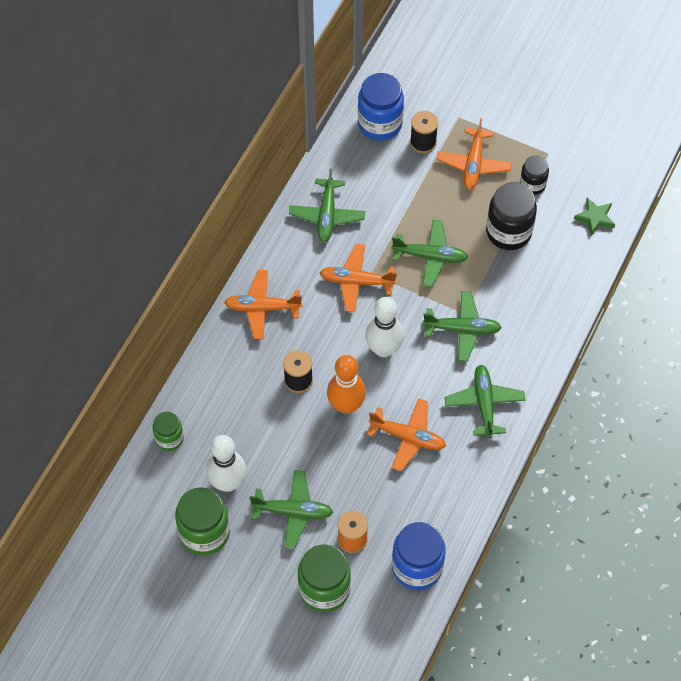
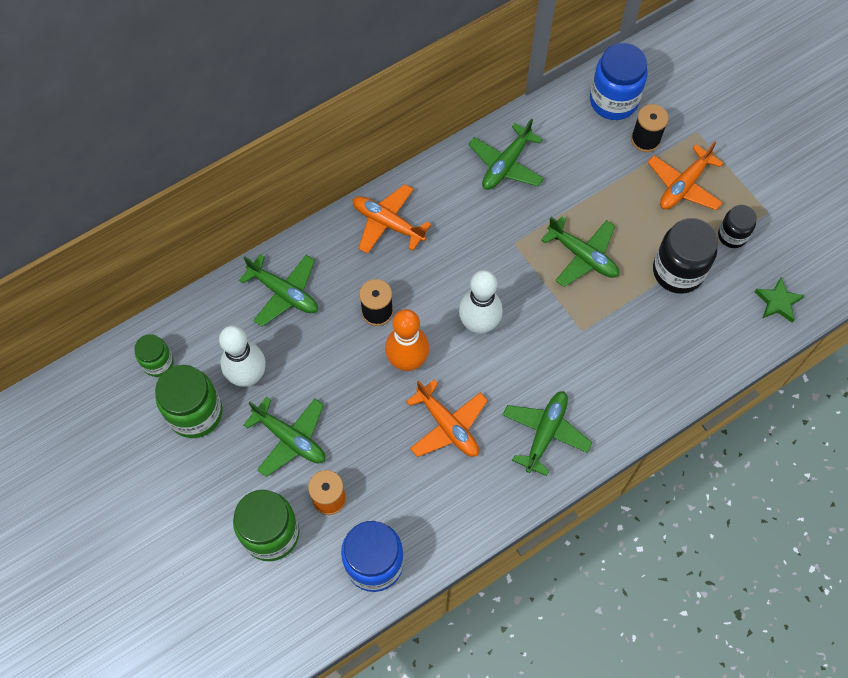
camera: 30 degrees right, 5 degrees up
green jar [153,412,184,451] -> green jar moved to [134,334,174,377]
orange plane [320,244,397,312] -> none
green plane [423,291,502,361] -> green plane moved to [239,254,318,327]

